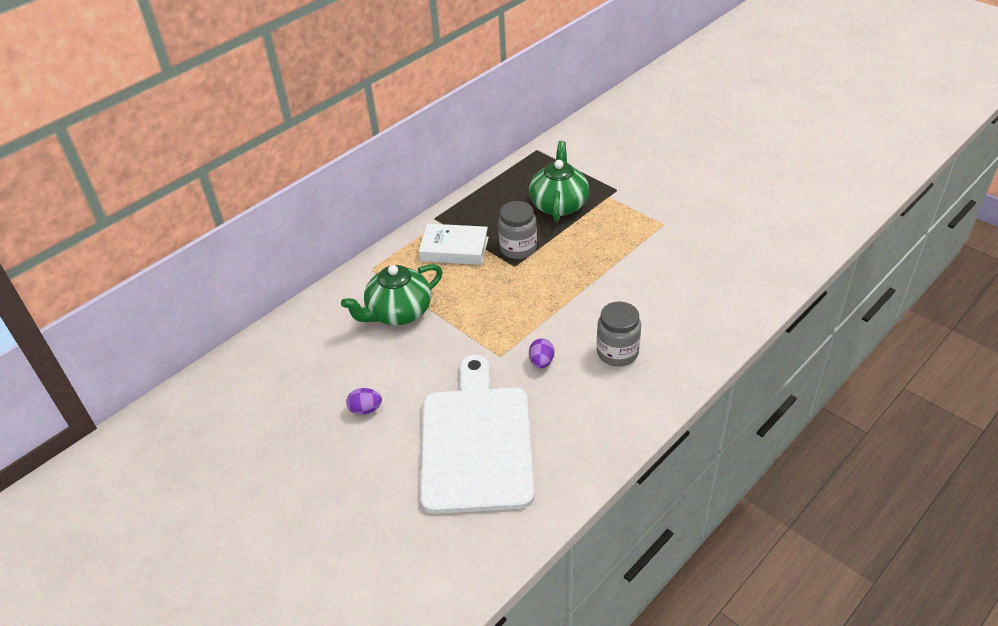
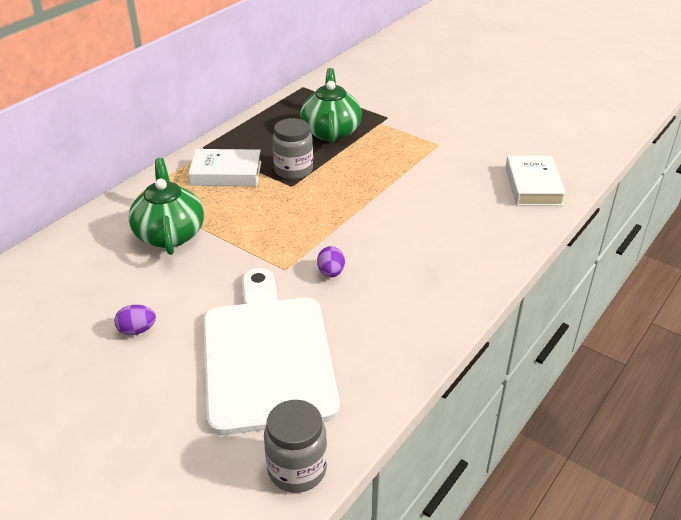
camera: 10 degrees left, 5 degrees down
green teapot [341,264,443,325] -> green teapot turned 120 degrees clockwise [128,158,204,255]
grey jar [597,302,641,366] -> grey jar moved to [264,400,327,493]
none -> white book [505,156,566,206]

